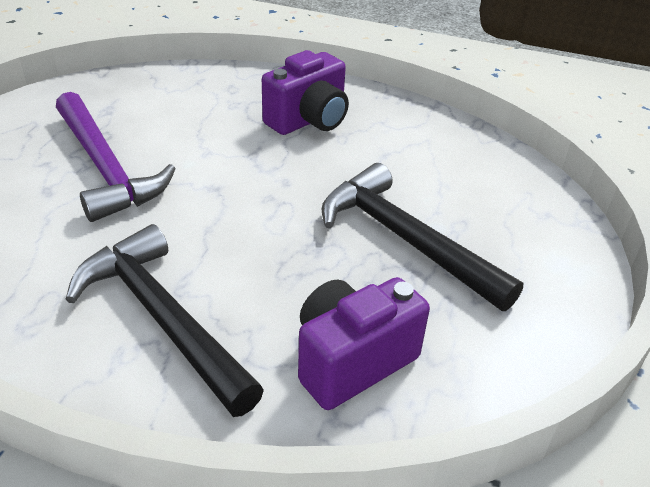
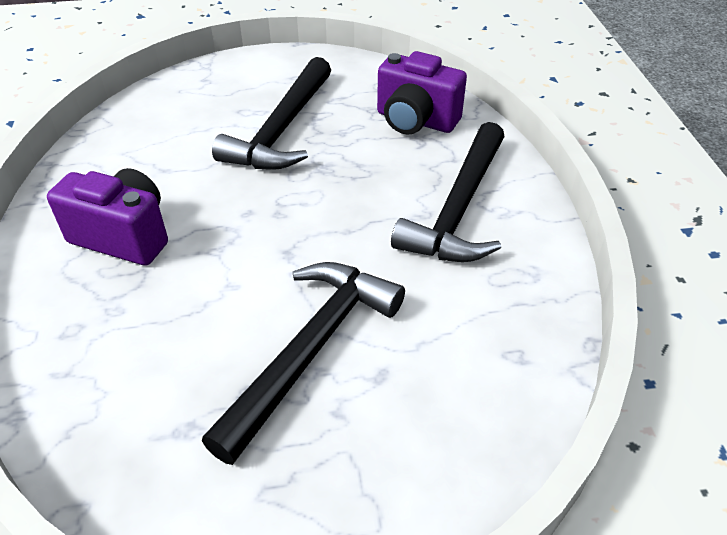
camera: 115 degrees left, 5 degrees up
purple hammer [56,92,176,222] -> black hammer [202,262,405,465]

